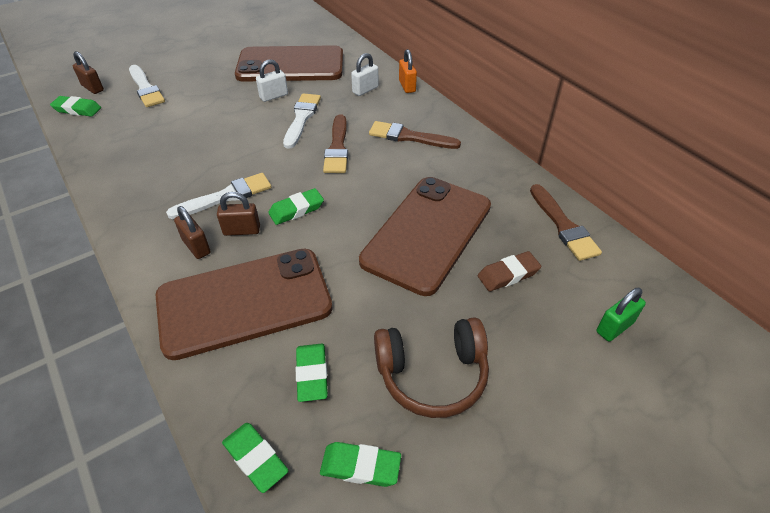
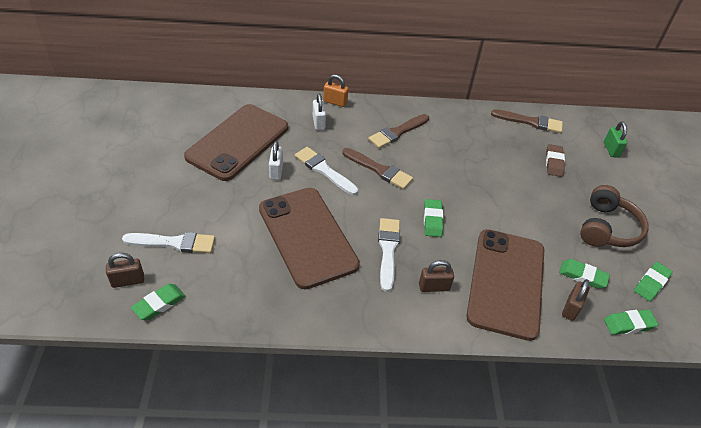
camera: 60 degrees left, 0 degrees up
brown padlock [217,192,260,236] -> brown padlock moved to [562,279,590,321]
brown phone [359,177,491,296] -> brown phone moved to [259,188,360,290]

